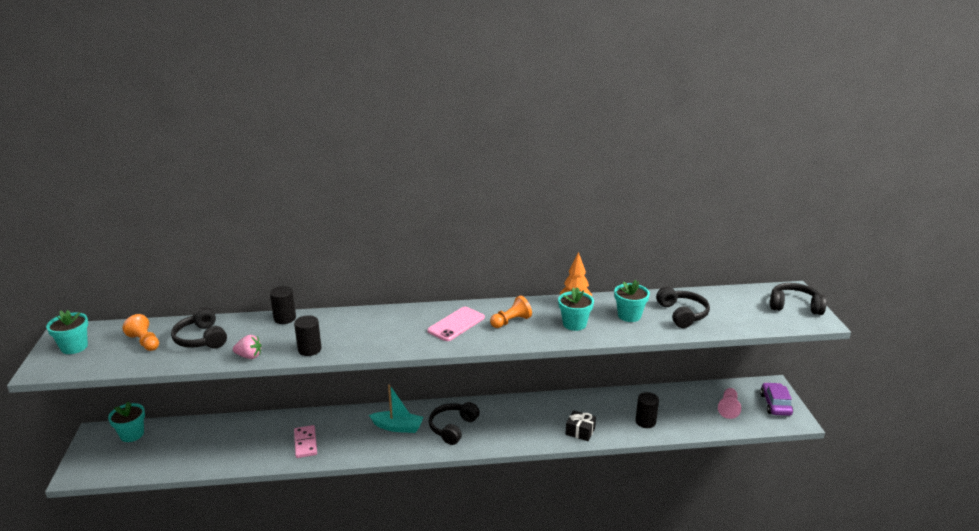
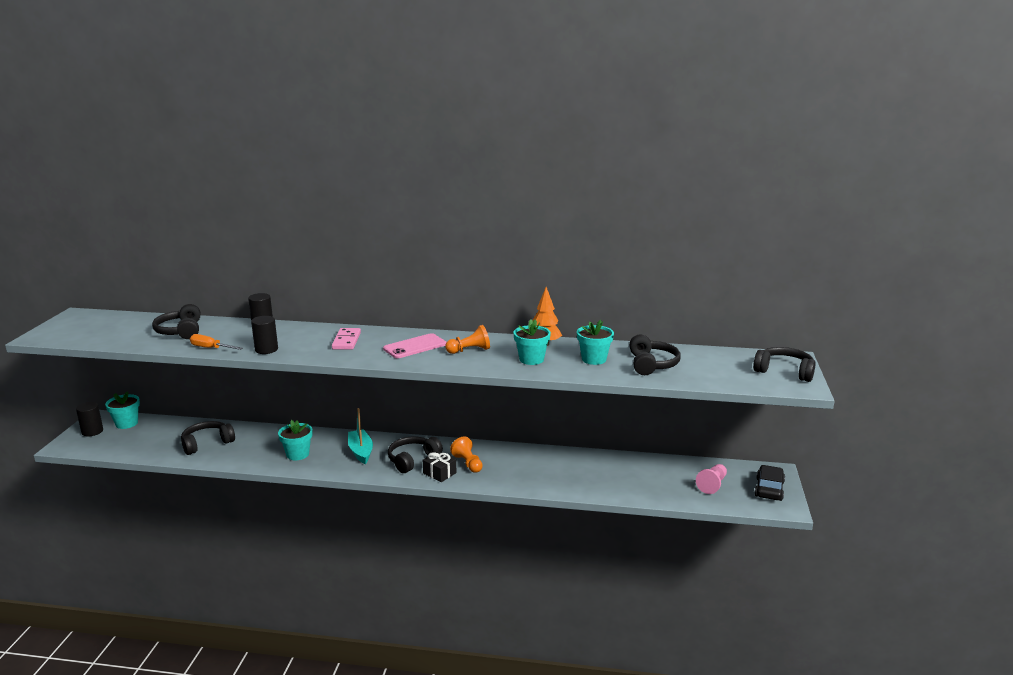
camera: 15 degrees right, 5 degrees down
turquoise flower pot [46,310,88,354] -> turquoise flower pot moved to [278,420,313,460]
orange pawn [122,314,159,351] -> orange pawn moved to [450,436,483,473]
pink strawberry [233,335,262,359] -> orange screwdriver [190,334,243,350]
pink domino [294,425,317,458] -> pink domino moved to [332,328,361,350]
turquoise boat [369,384,424,433] -> turquoise boat turned 135 degrees counterclockwise [348,408,373,464]
black gift [566,410,596,441] -> black gift moved to [423,451,457,482]
black cylinder [635,392,659,428] -> black cylinder moved to [76,402,103,436]
purple car [760,382,793,416] -> black car [754,465,785,501]
none -> black headphones [181,421,235,455]

